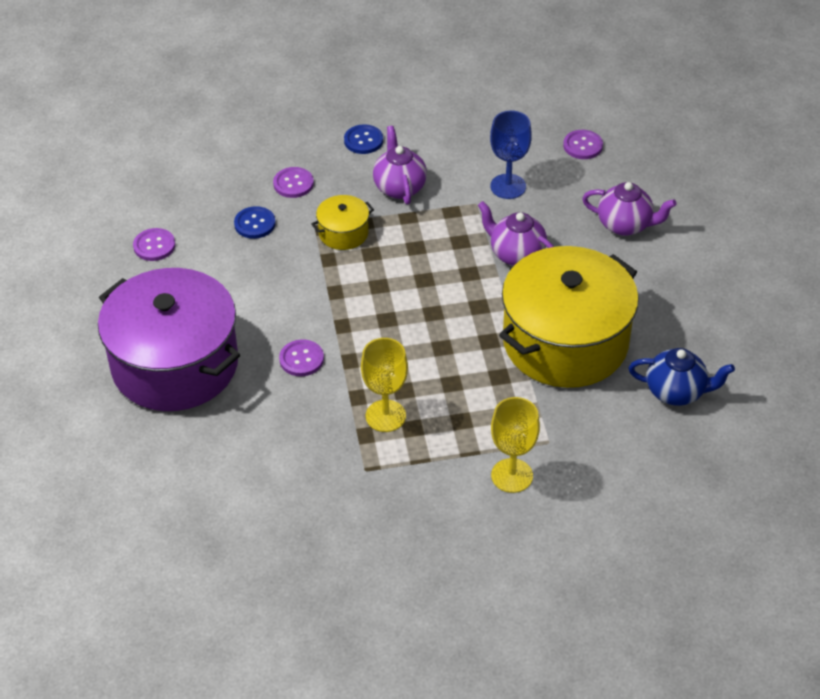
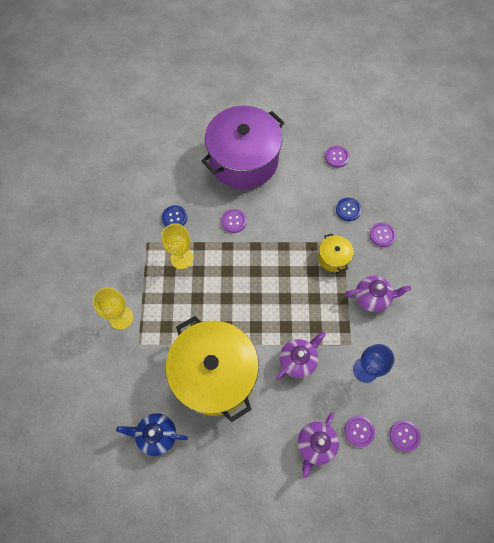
camera: 100 degrees right, 20 degrees up
blue button [344,124,383,154] -> blue button moved to [162,205,187,226]
blue teapot [629,348,735,406] -> blue teapot turned 75 degrees clockwise [116,413,188,456]
none -> purple button [344,416,375,447]

